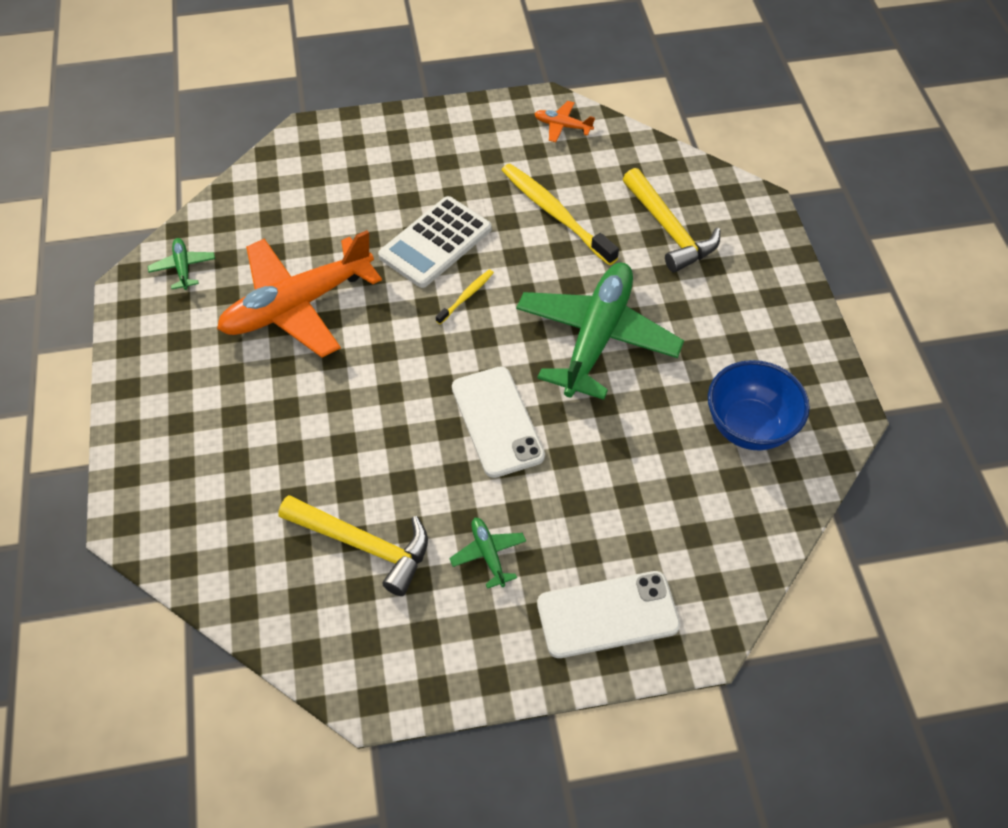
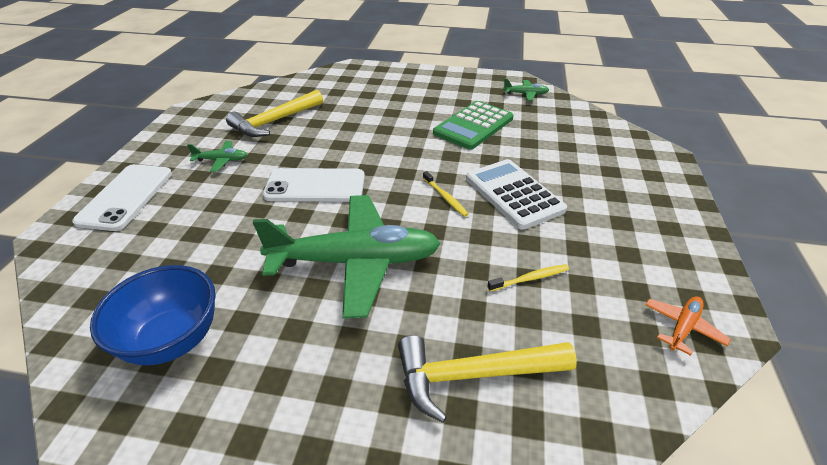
camera: 110 degrees right, 15 degrees down
orange plane [217,230,382,358] -> green calculator [433,101,514,150]
yellow toothbrush [502,164,619,265] -> yellow toothbrush [487,264,569,292], size x0.48
green plane [516,263,684,400] -> green plane turned 45 degrees counterclockwise [253,195,441,318]

